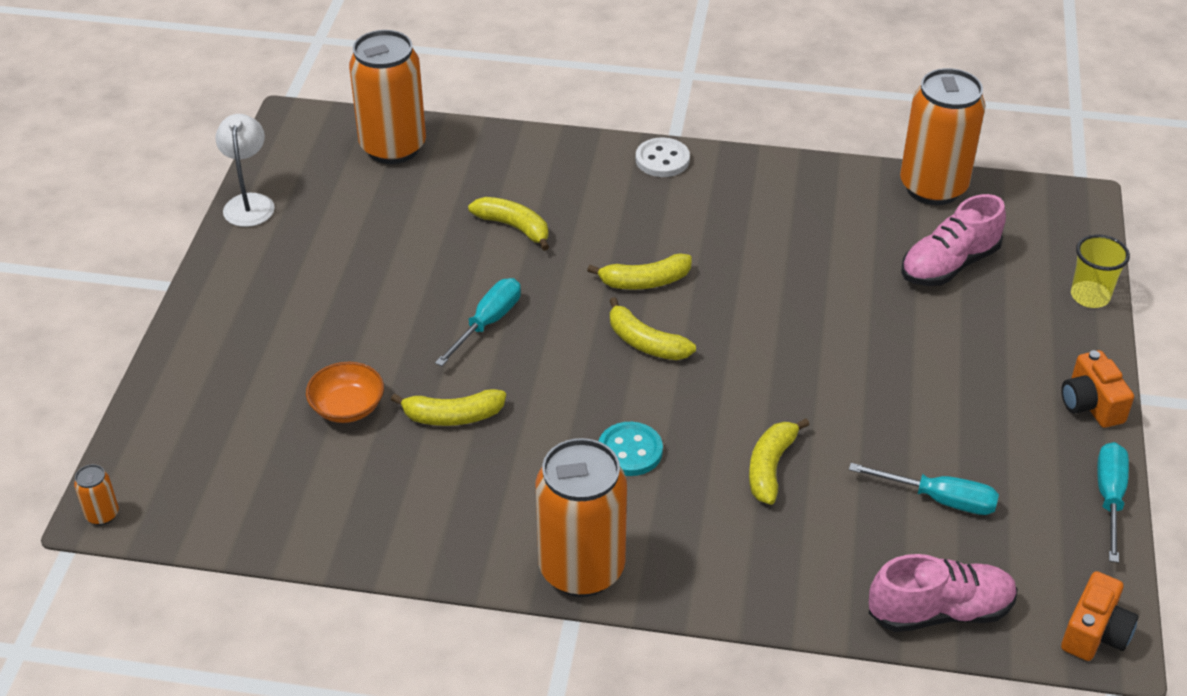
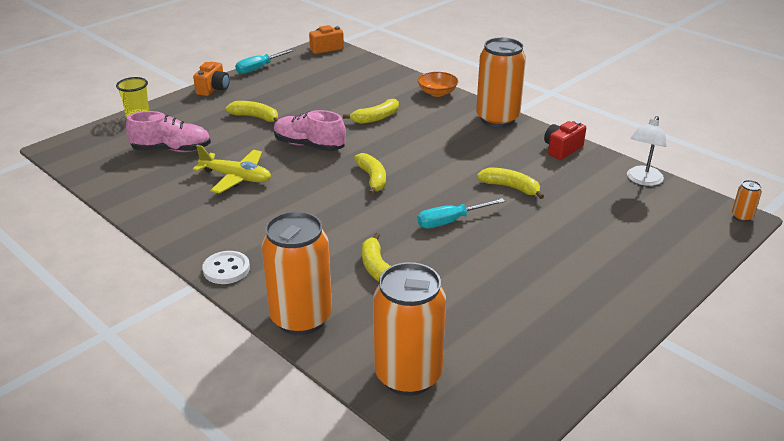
camera: 145 degrees left, 10 degrees down
white lamp [215,114,275,227] -> white lamp moved to [627,116,667,186]
orange bowl [306,362,384,423] -> orange bowl moved to [418,72,458,97]
yellow banana [587,253,692,290] -> yellow banana moved to [226,101,278,122]
turquoise button [599,422,663,476] -> none
turquoise screwdriver [849,463,999,515] -> none
pink shoe [869,554,1018,632] -> pink shoe moved to [274,110,346,151]
orange can [900,68,986,205] -> orange can moved to [261,211,332,335]
none -> yellow plane [193,145,271,194]
none -> red camera [544,121,586,160]

